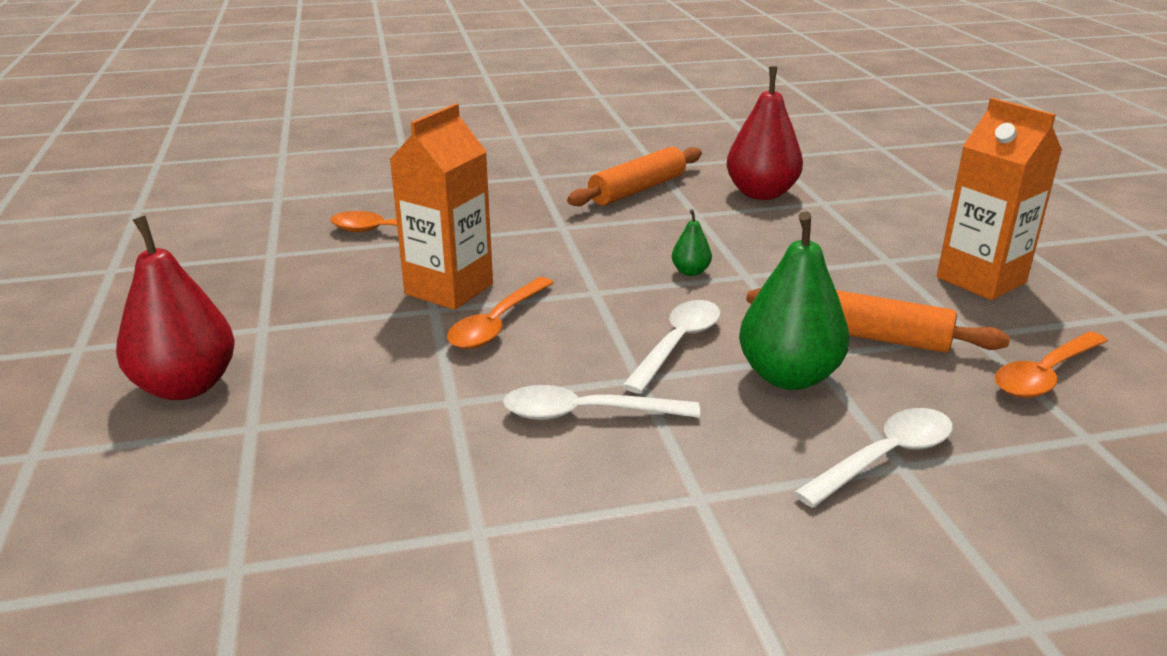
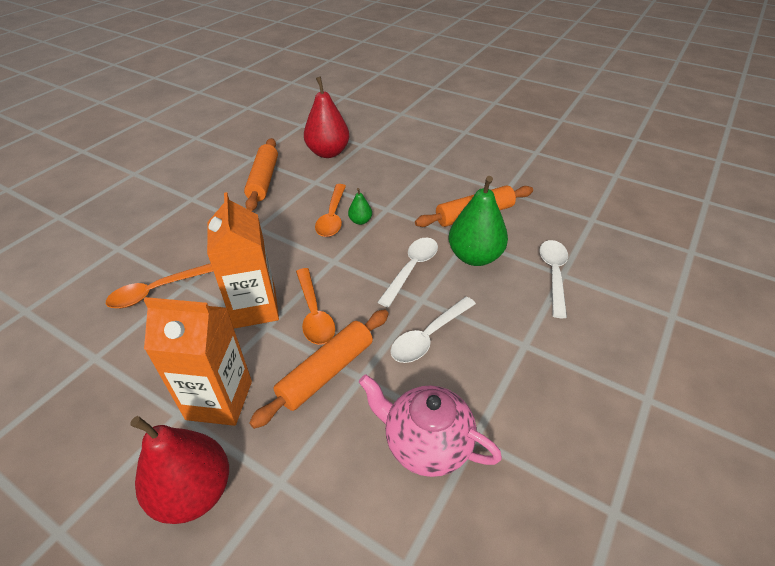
camera: 45 degrees left, 15 degrees up
white spoon [622,300,721,394] -> white spoon turned 45 degrees clockwise [378,238,438,307]
orange carton [937,98,1062,300] -> orange carton moved to [144,297,252,426]
orange spoon [995,332,1108,398] -> orange spoon moved to [315,184,346,237]
none -> orange rolling pin [249,310,389,429]
none -> pink teapot [359,374,502,477]

